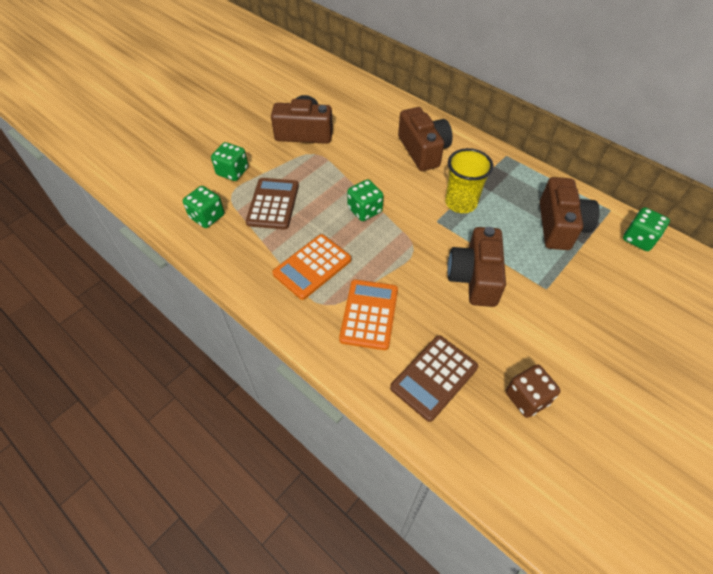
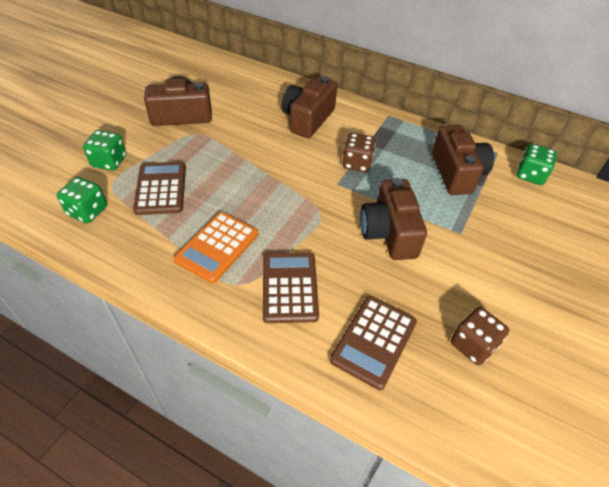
camera: 15 degrees left, 5 degrees down
orange calculator [339,279,398,350] -> brown calculator [263,252,319,323]
green dice [347,179,384,221] -> none
brown camera [398,107,453,171] -> brown camera turned 120 degrees counterclockwise [281,76,337,138]
yellow cup [445,148,493,213] -> brown dice [342,133,376,172]

